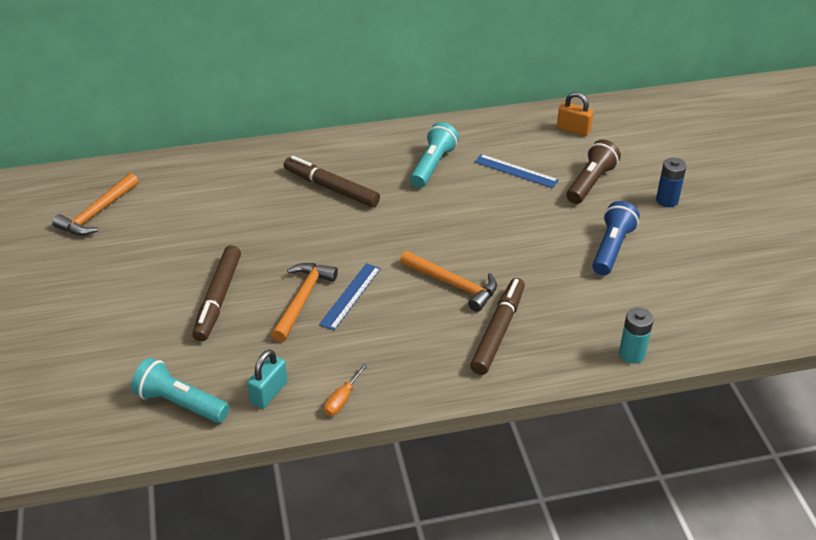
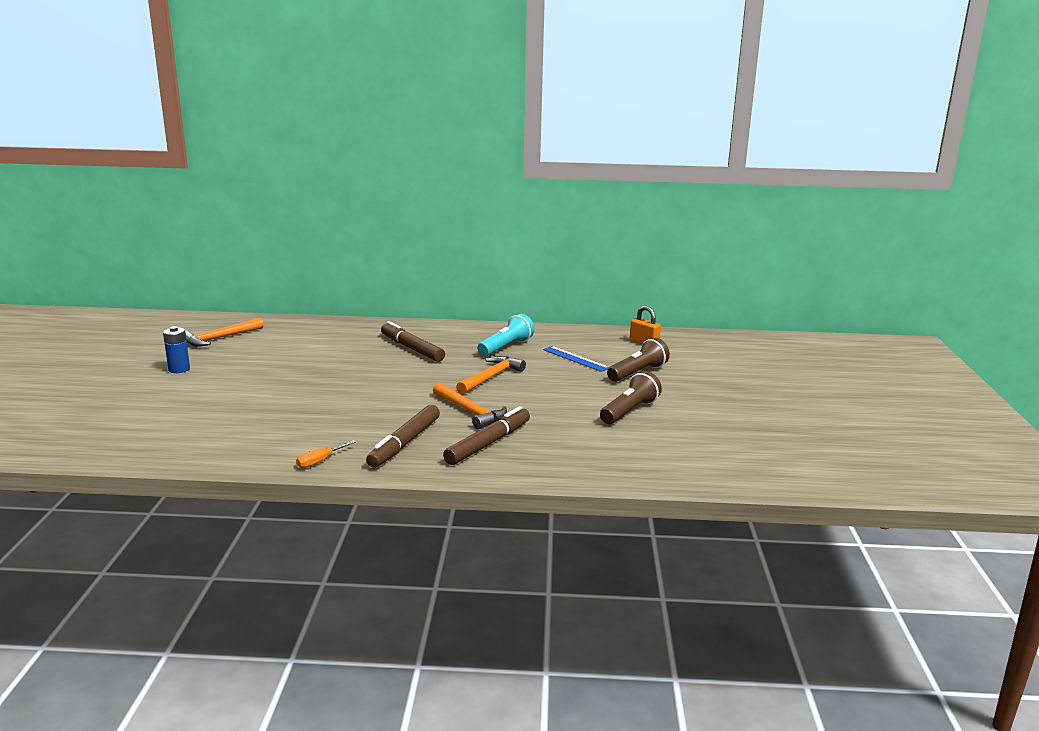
camera: 15 degrees right, 20 degrees down
turquoise flashlight [131,358,229,423] -> none
brown marker [192,245,241,342] -> brown marker moved to [366,405,440,468]
turquoise padlock [247,349,287,408] -> none
orange hammer [271,263,338,342] -> orange hammer moved to [456,356,526,394]
blue ruler [319,263,381,330] -> none
blue flashlight [592,201,640,275] -> brown flashlight [600,371,662,424]
turquoise battery [619,308,654,364] -> none
blue battery [656,158,687,207] -> blue battery moved to [163,326,190,373]

